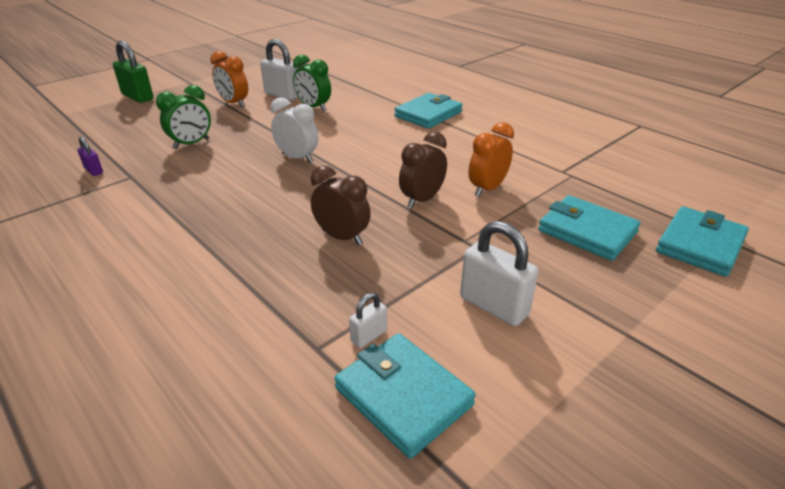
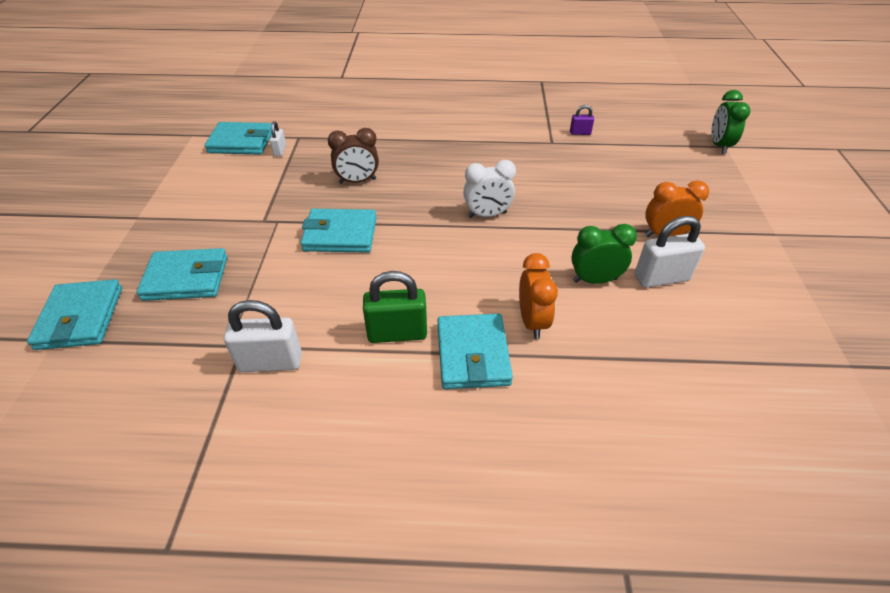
camera: 135 degrees right, 10 degrees up
green padlock [113,41,154,103] -> green padlock moved to [363,271,427,343]
green clock [156,85,211,149] -> green clock moved to [711,90,750,154]
brown clock [399,132,447,208] -> turquoise wallet [301,209,377,253]
white padlock [460,221,539,326] -> white padlock moved to [224,300,302,372]
orange clock [469,122,514,197] -> orange clock moved to [519,253,558,339]

